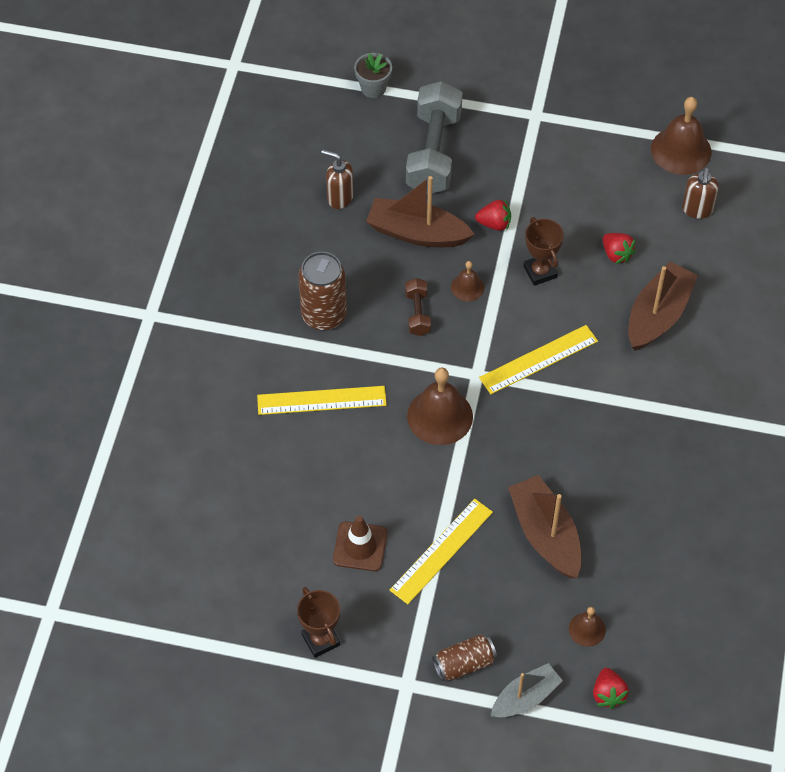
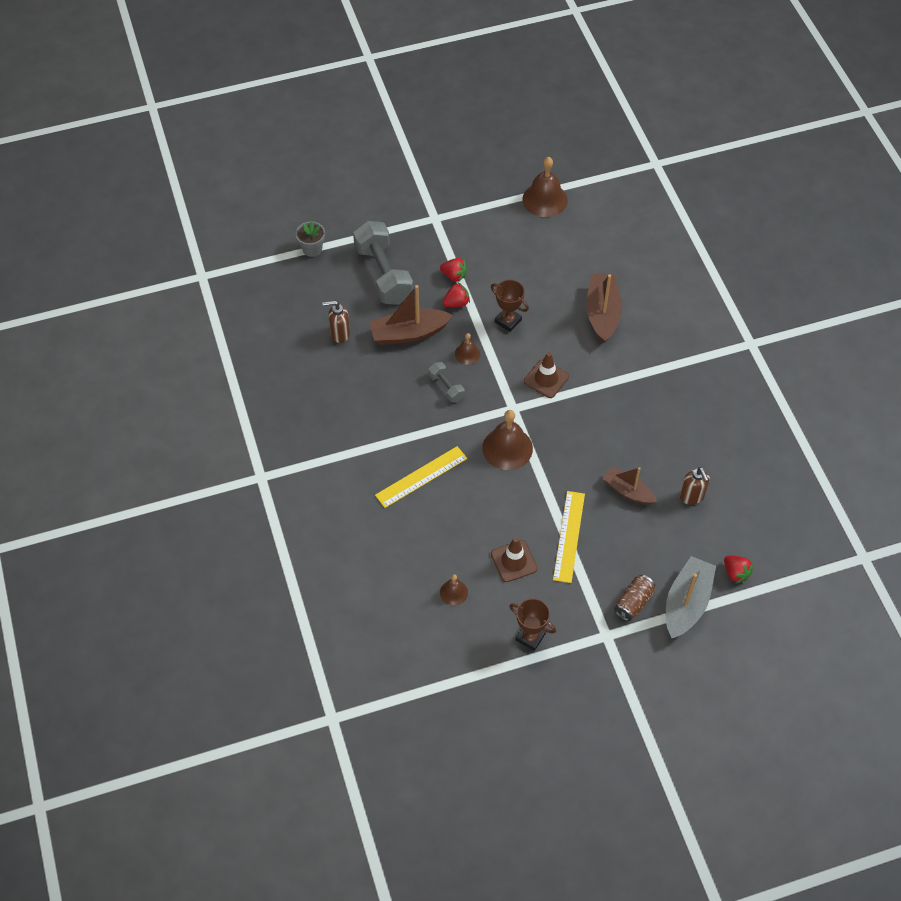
camera: 30 degrees left, 0 degrees up
brown can [298,252,347,331] -> none
brown dumbbell [405,278,431,336] -> grey dumbbell [429,362,464,402]
yellow ruler [479,325,598,394] -> brown traffic cone [524,352,569,398]
grey boat [491,663,563,718] -> grey boat [666,556,716,638], size x1.52
brown boat [508,475,581,578] -> brown boat [602,467,657,505], size x0.66
brown bell [569,607,606,647] -> brown bell moved to [440,574,468,605]
red strawberry [603,233,636,264] -> red strawberry moved to [440,258,467,281]
brown soap dispenser [682,168,719,219] -> brown soap dispenser moved to [680,467,710,505]

